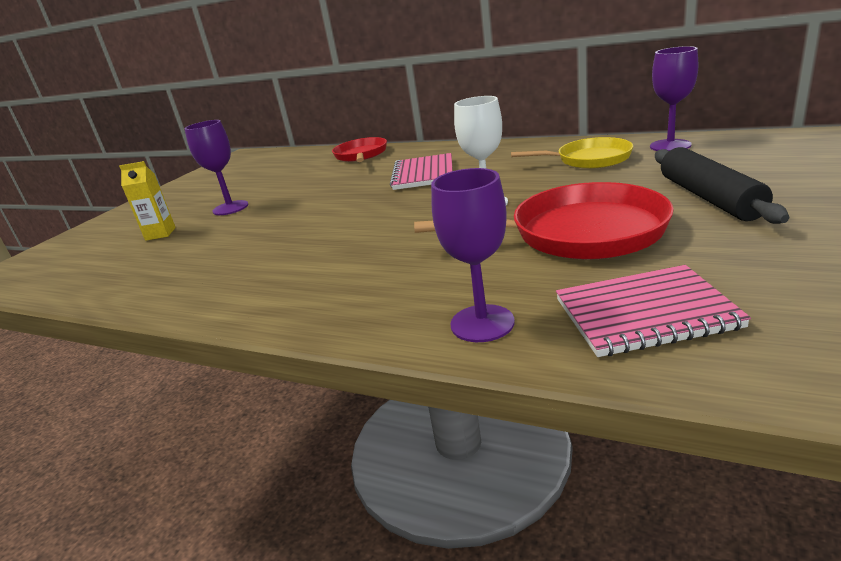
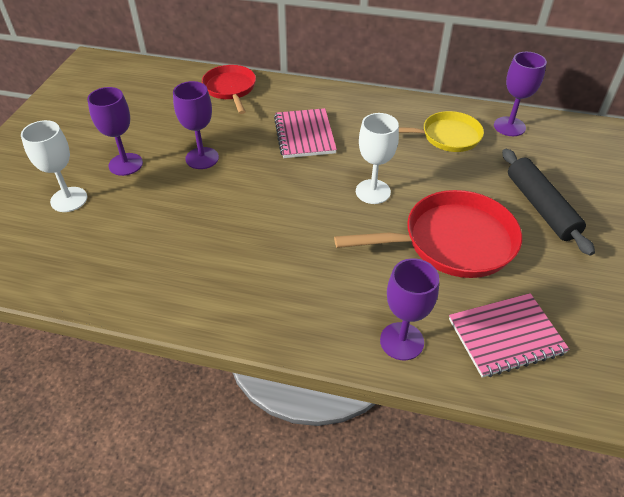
camera: 15 degrees left, 20 degrees up
yellow carton [119,161,176,241] -> white goblet [21,120,87,212]
none -> purple goblet [173,81,219,169]

